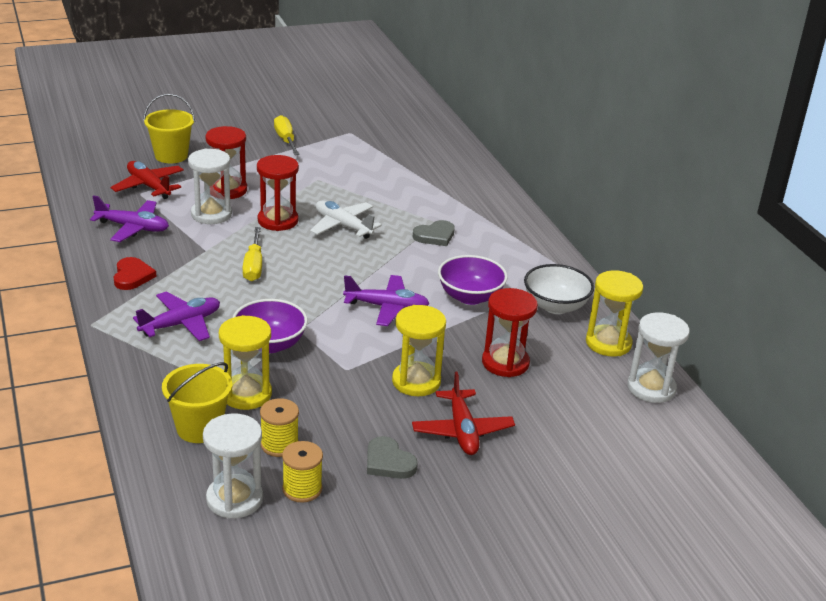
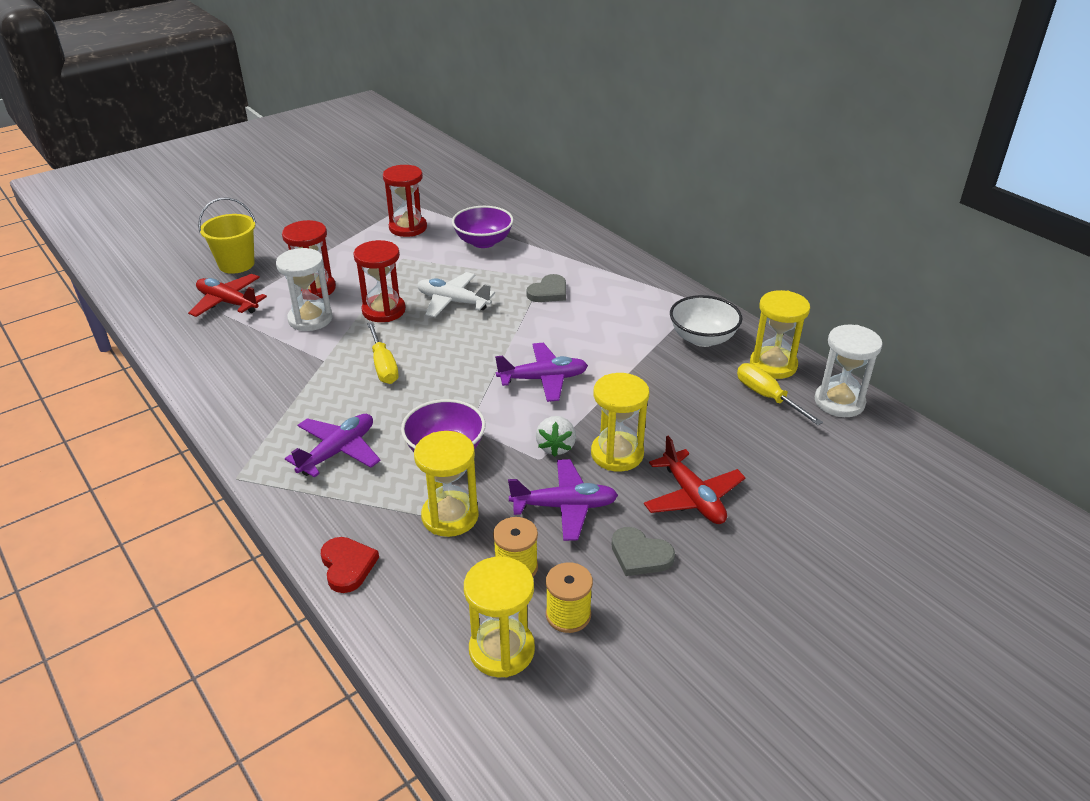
camera: 15 degrees left, 5 degrees up
purple plane [90,195,169,242] -> purple plane moved to [508,459,618,541]
red heart [114,257,157,290] -> red heart moved to [321,537,379,593]
yellow bucket [162,362,232,443] -> none
white hourglass [203,413,263,519] -> yellow hourglass [464,557,535,678]
yellow screwdriver [274,115,300,155] -> yellow screwdriver moved to [737,363,823,425]
purple bowl [438,255,508,305] -> purple bowl moved to [452,206,514,248]
red hourglass [482,288,538,377] -> red hourglass moved to [383,165,427,237]
none -> white strawberry [536,416,576,457]

